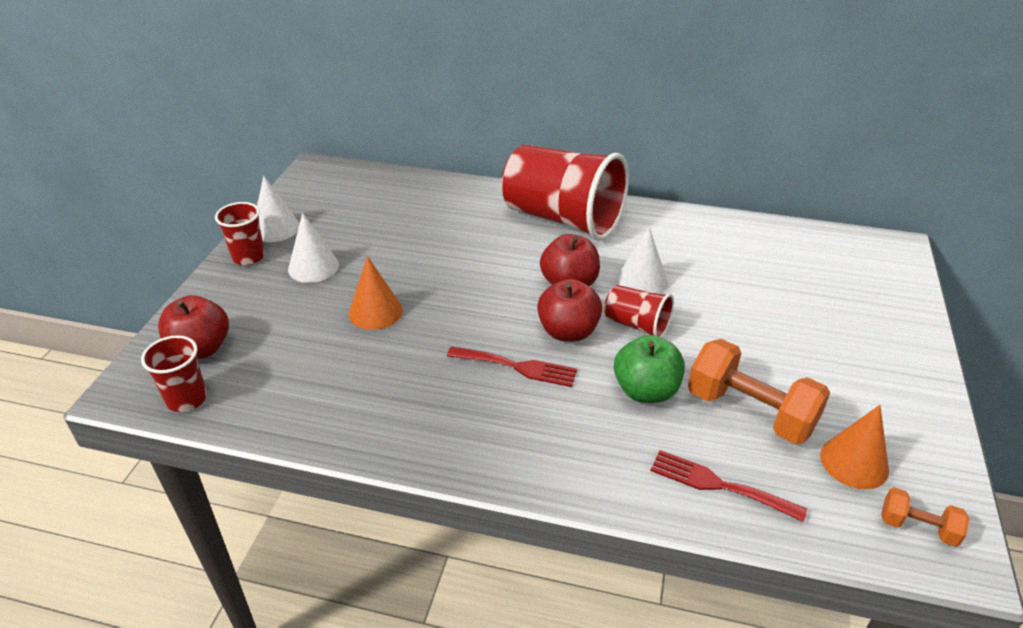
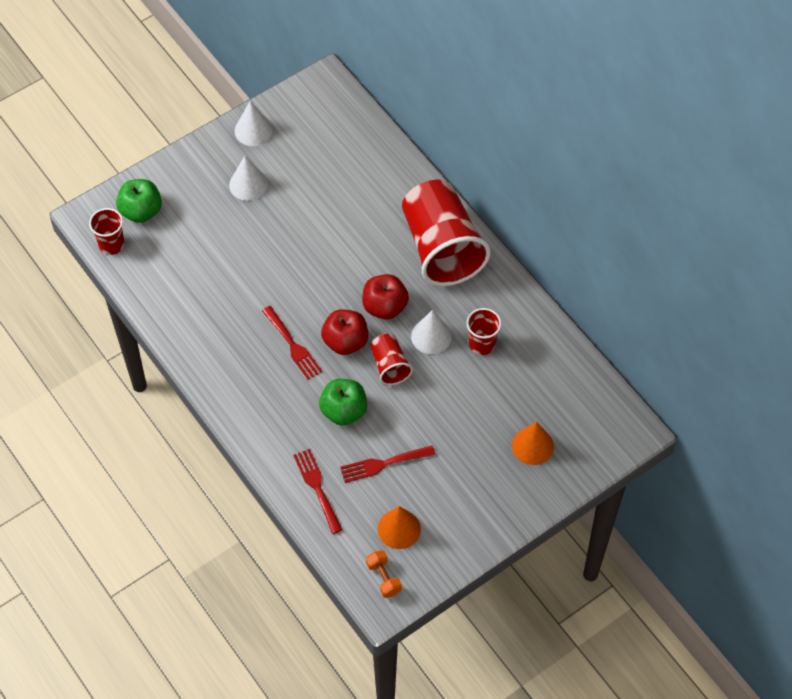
camera: 40 degrees right, 20 degrees up
red apple [158,295,229,359] -> green apple [116,179,162,223]
red cup [215,202,265,265] -> red cup moved to [466,308,501,355]
orange cone [349,256,403,330] -> orange cone moved to [512,421,554,465]
orange dumbbell [688,339,830,445] -> red fork [340,446,435,483]

